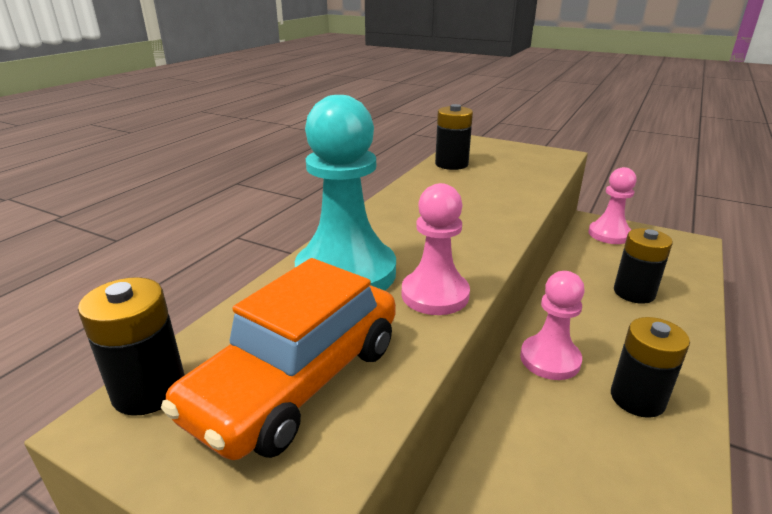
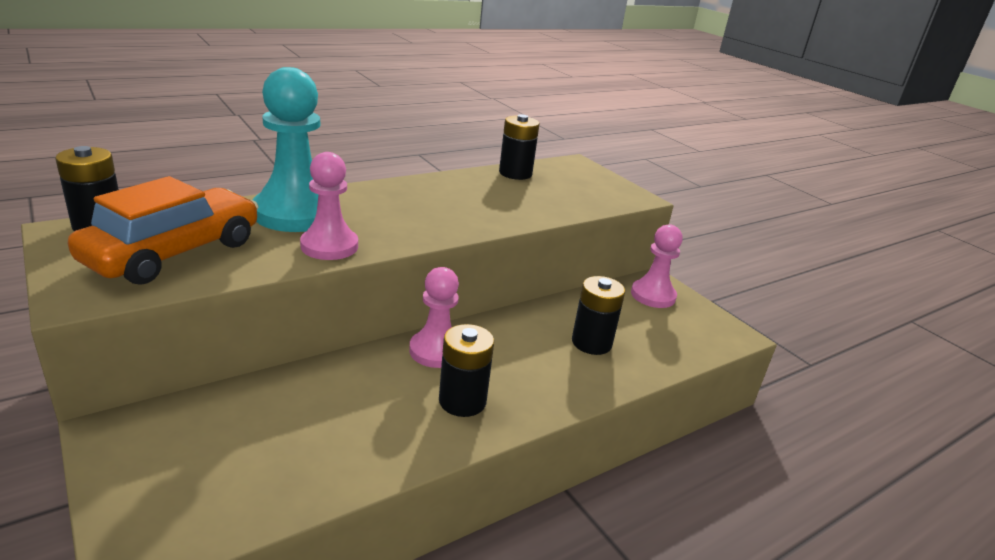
camera: 25 degrees right, 0 degrees up
orange car [161,258,396,460] -> orange car turned 150 degrees clockwise [68,176,259,285]

